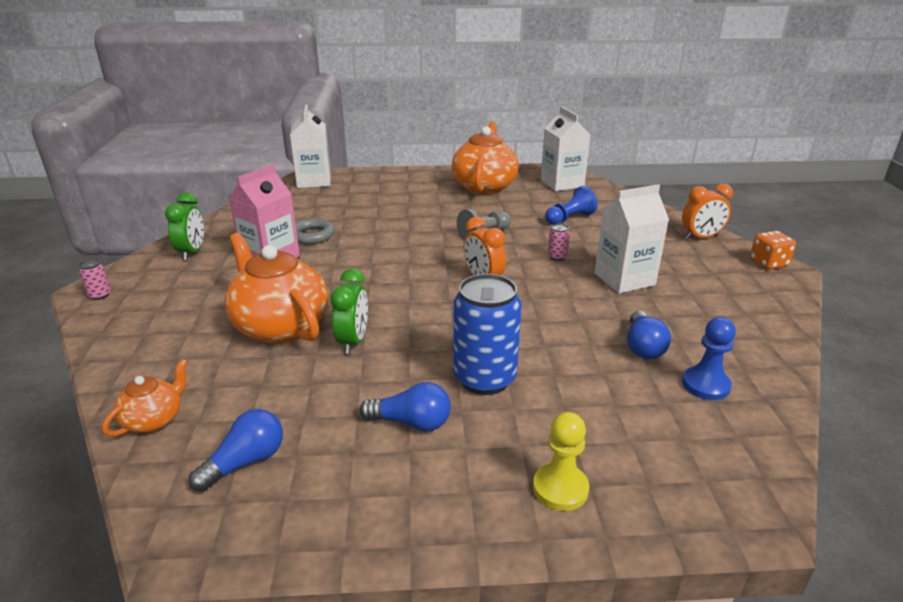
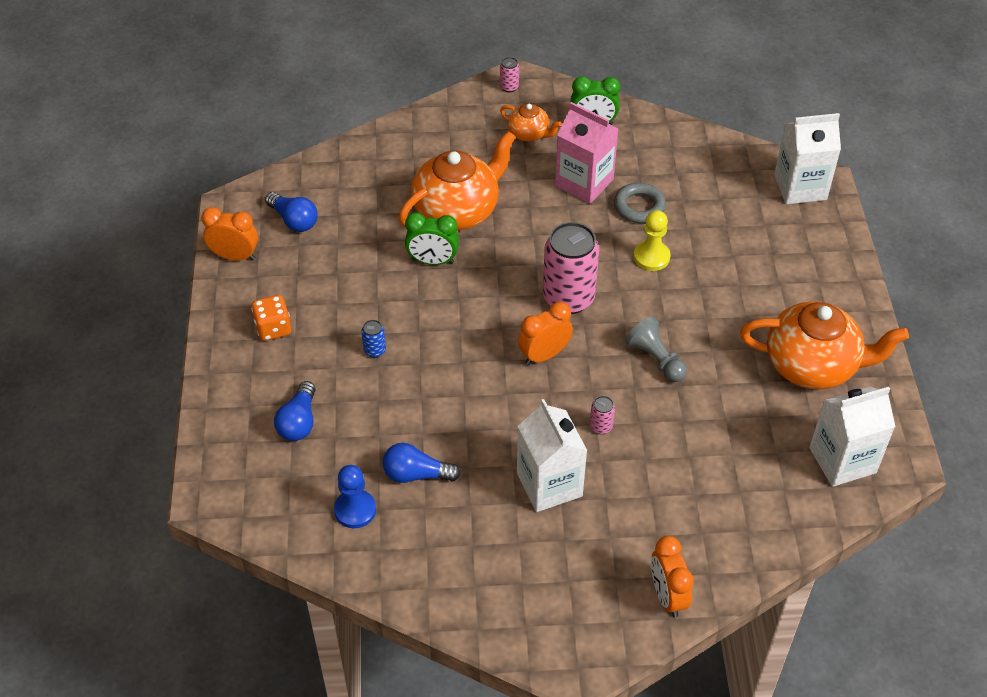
camera: 90 degrees right, 20 degrees up
orange teapot [102,359,188,437] -> orange teapot moved to [500,103,562,142]
blue light bulb [360,382,451,431] -> blue light bulb moved to [274,381,316,441]
blue can [453,274,522,395] -> blue can [361,320,386,358], size x0.42
yellow pawn [533,412,589,511] -> yellow pawn moved to [634,210,671,271]
blue pawn [545,186,597,225] -> none
orange dice [750,231,796,269] -> orange dice moved to [251,295,291,341]
none -> orange clock [201,207,258,261]
none -> pink can [543,222,599,314]

